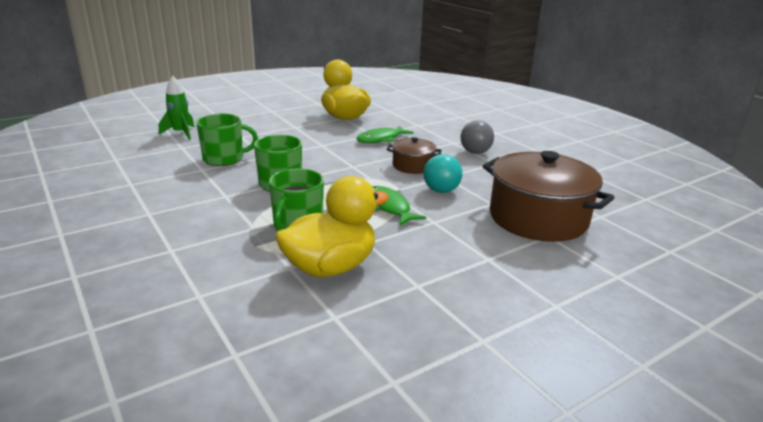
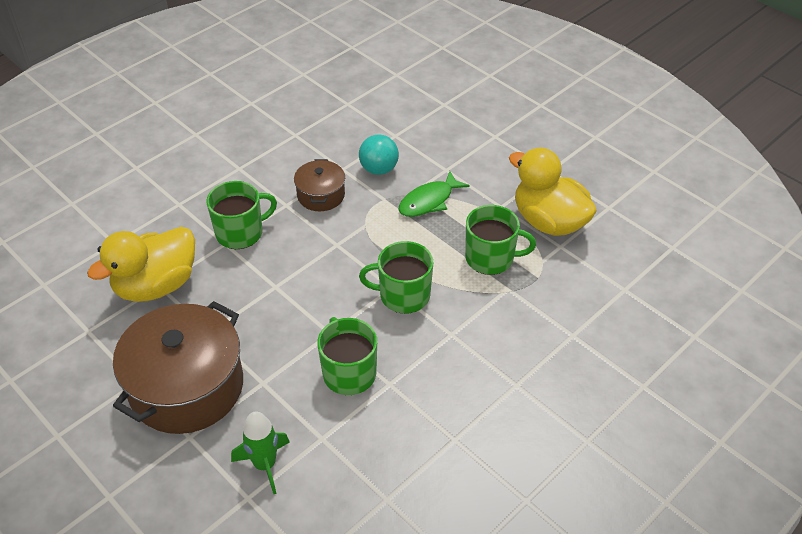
camera: 100 degrees left, 20 degrees up
green fish [356,125,414,143] -> green mug [207,181,277,249]
grey ball [461,120,494,154] -> none
brown pot [483,151,615,242] -> brown pot moved to [113,301,243,434]

